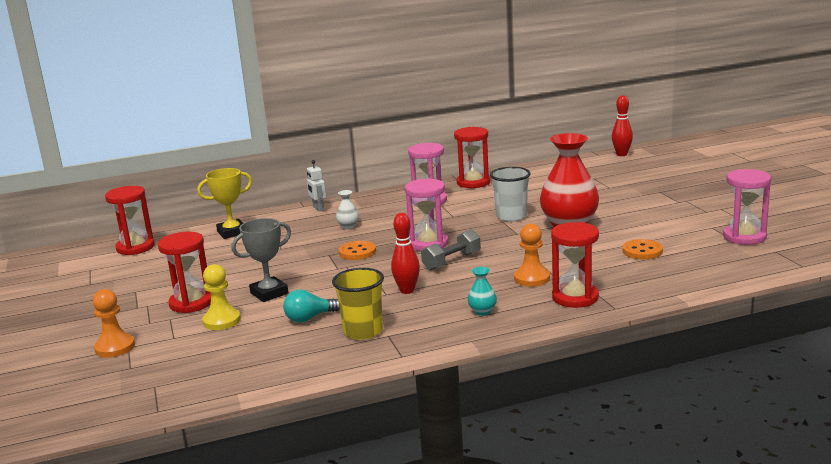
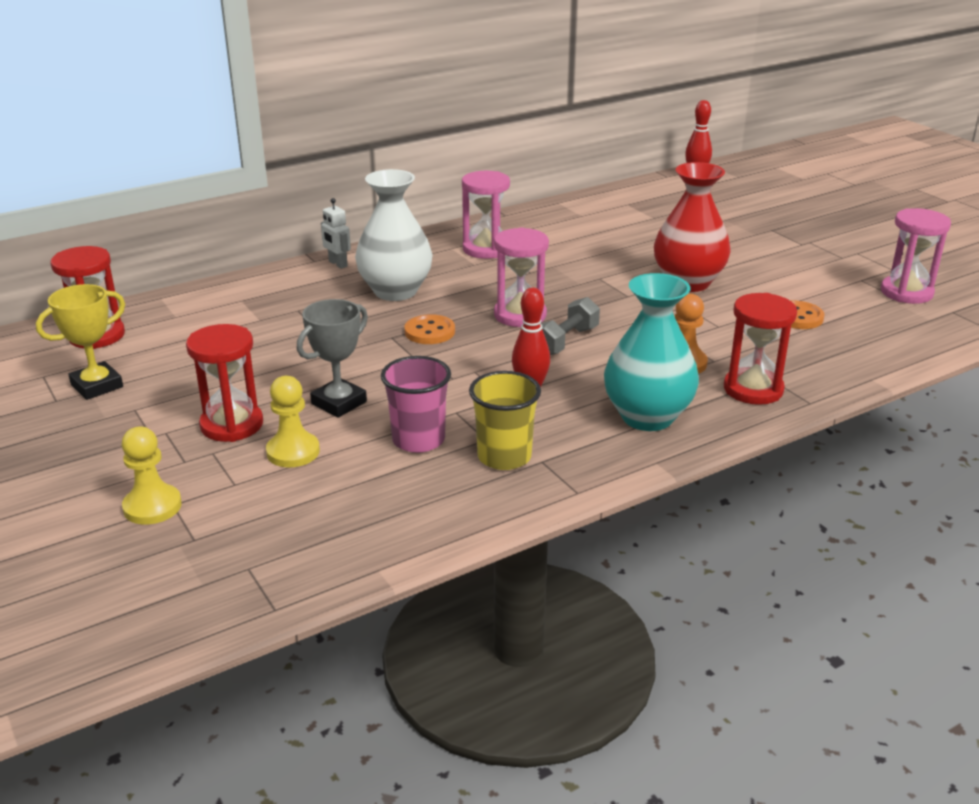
camera: 15 degrees left, 10 degrees up
orange pawn [93,289,135,358] -> yellow pawn [122,427,182,525]
yellow trophy [197,168,252,239] -> yellow trophy moved to [36,284,125,400]
turquoise light bulb [283,290,340,323] -> pink cup [381,356,451,453]
white vase [336,190,359,229] -> white vase [355,169,433,301], size x2.41
red hourglass [454,127,490,188] -> none
turquoise vase [468,267,497,316] -> turquoise vase [604,273,699,431], size x2.41
white cup [490,167,531,221] -> none

